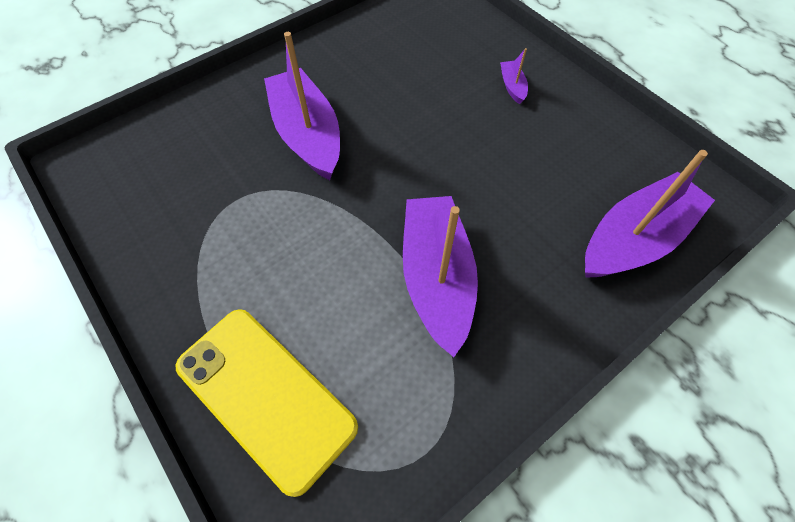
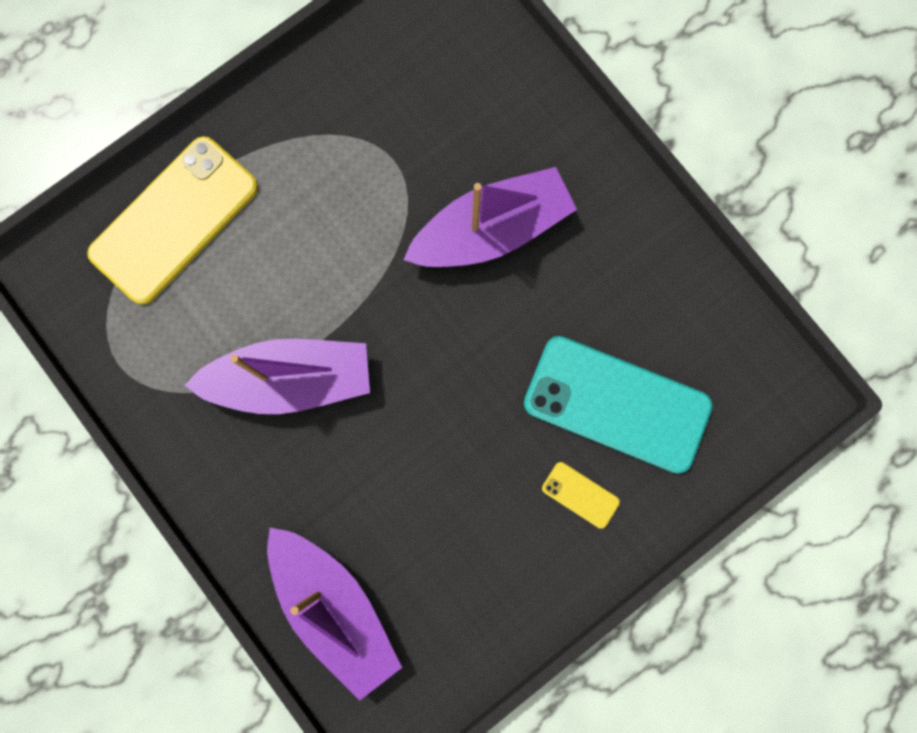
camera: 90 degrees right, 20 degrees up
purple boat [500,48,528,104] -> yellow phone [542,462,620,529]
none -> turquoise phone [524,336,713,474]

